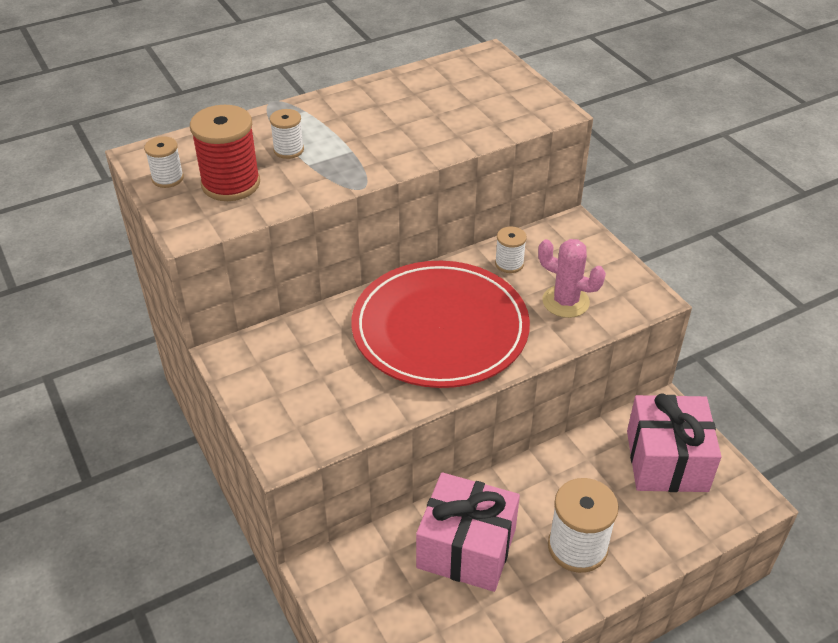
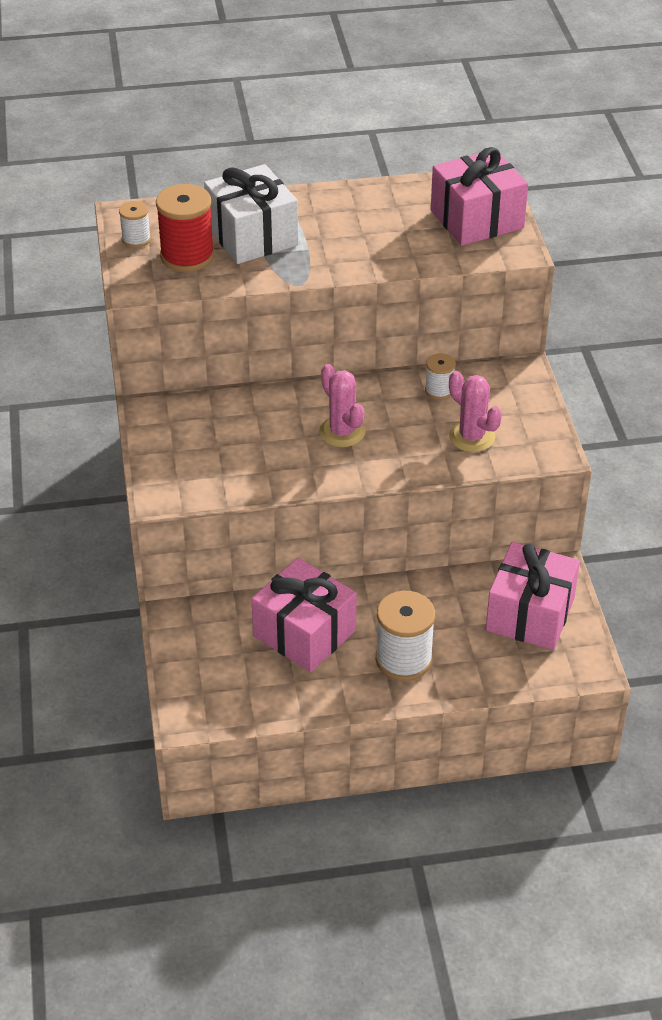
camera: 20 degrees right, 0 degrees up
white spool [270,109,304,159] -> white gift [204,164,298,264]
red plate [352,261,530,388] -> pink cactus [319,364,366,447]
none -> pink gift [431,147,528,246]

